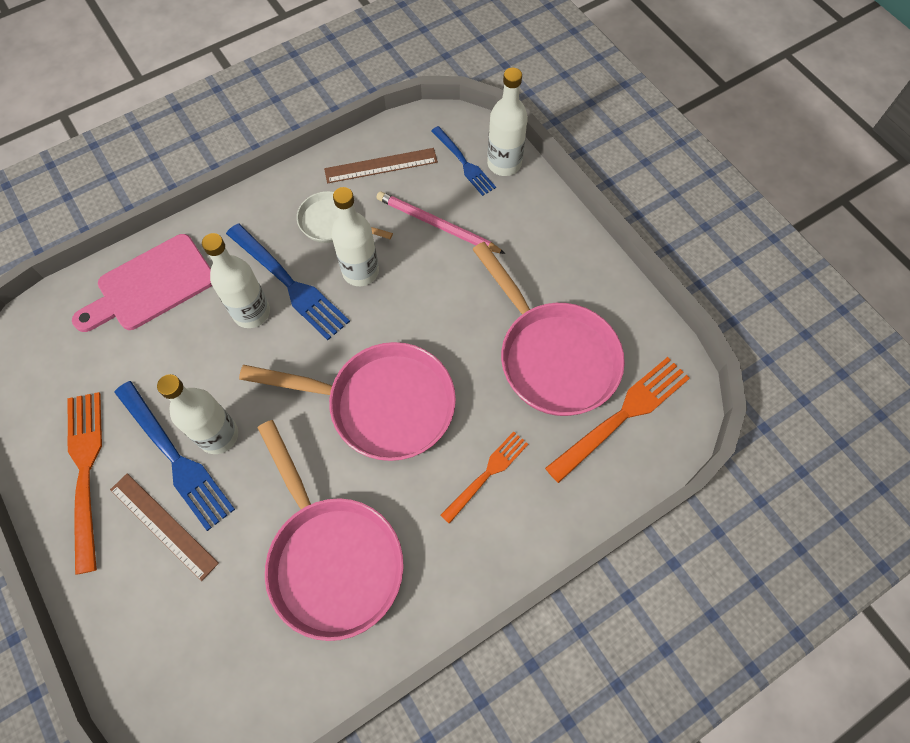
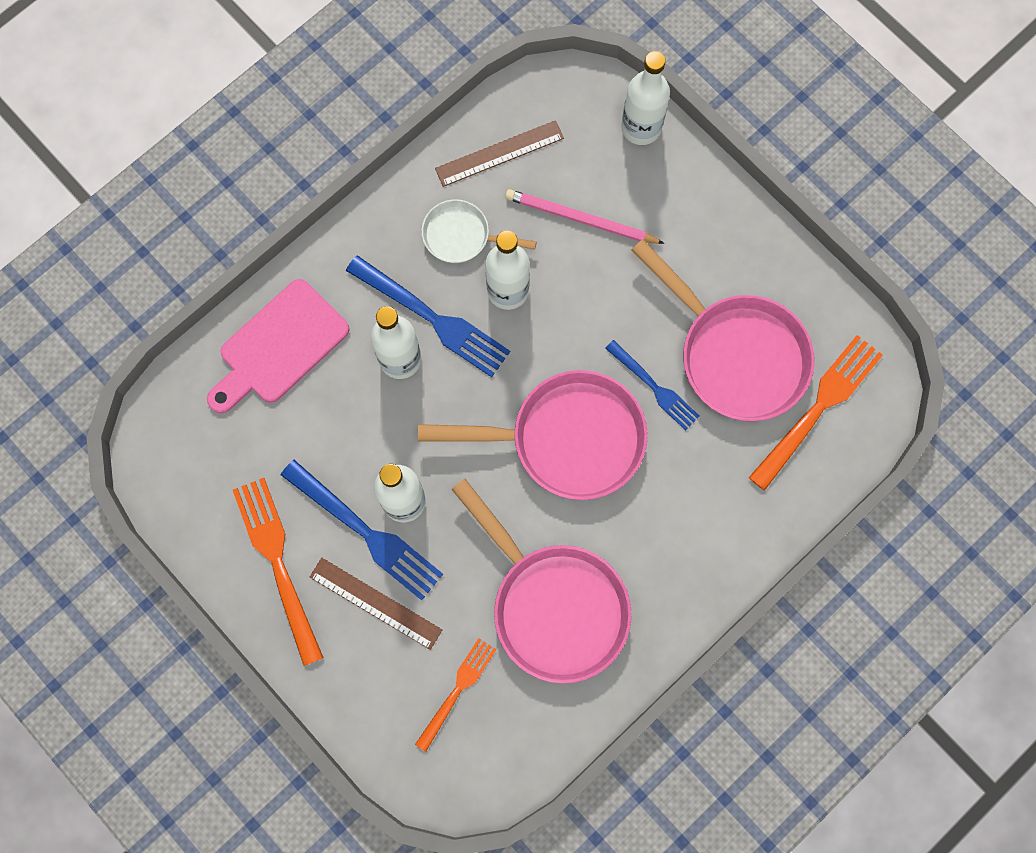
camera: 10 degrees left, 10 degrees up
blue fork [431,126,496,196] -> blue fork moved to [605,340,700,430]
orange fork [440,432,528,524] -> orange fork moved to [415,638,497,752]

